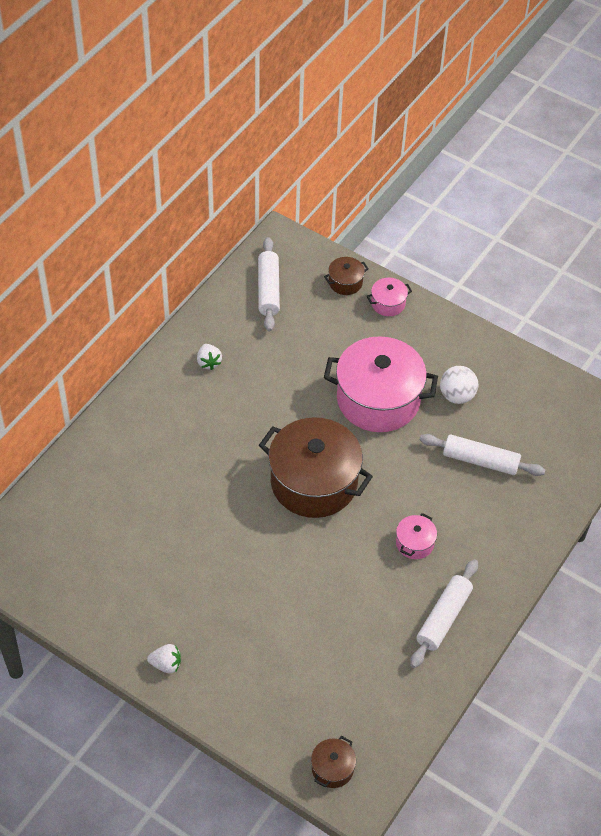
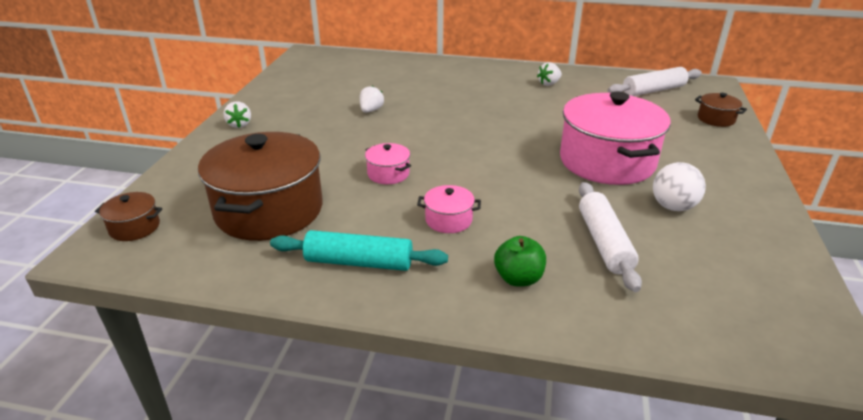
camera: 70 degrees right, 20 degrees down
brown pot [259,417,373,518] -> brown pot moved to [198,132,323,241]
pink pot [367,278,412,316] -> pink pot moved to [365,143,411,184]
white rolling pin [410,559,478,668] -> turquoise rolling pin [270,230,448,271]
none -> white strawberry [360,86,384,113]
none -> green apple [494,236,546,287]

